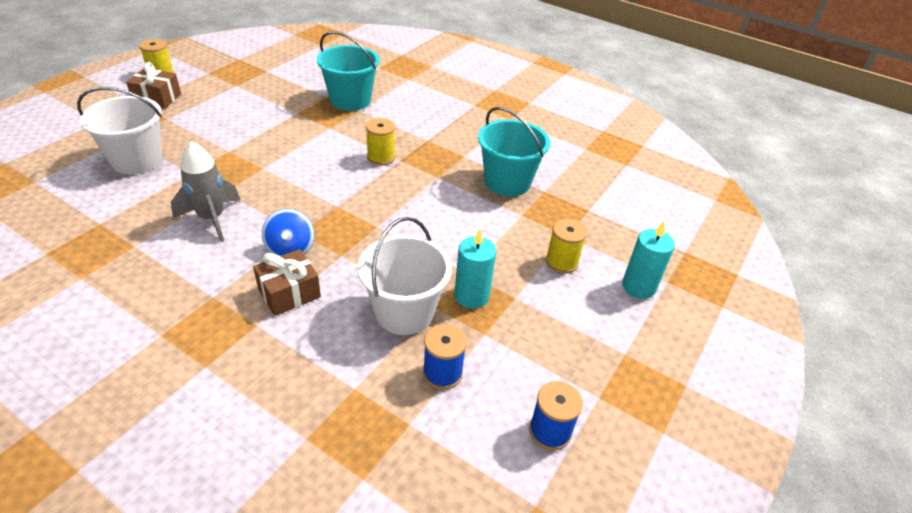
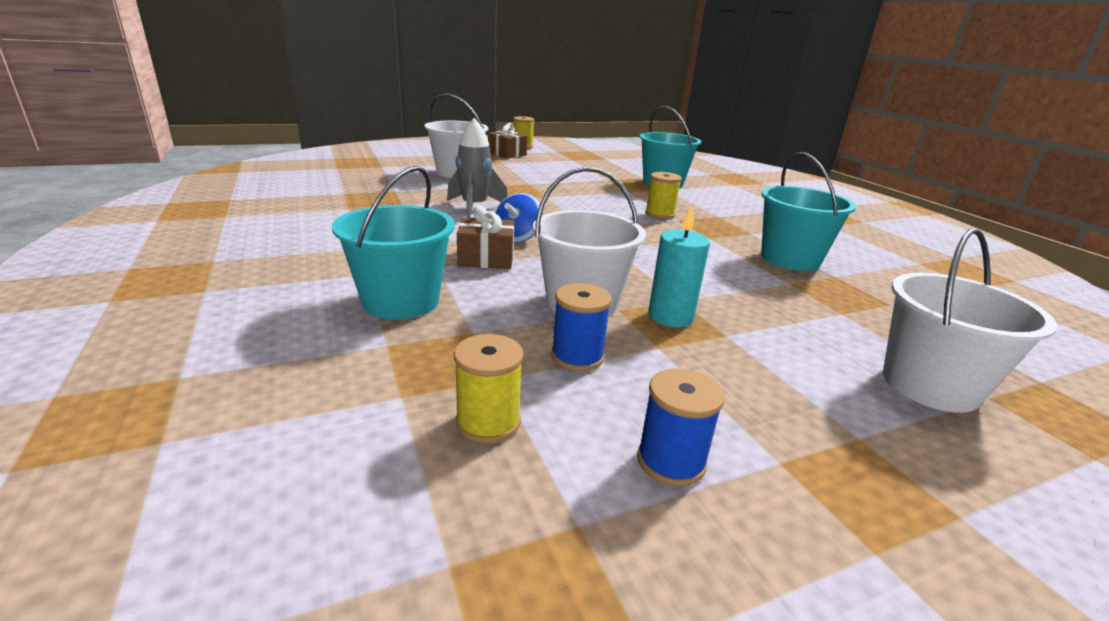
camera: 35 degrees right, 15 degrees down
yellow spool [545,219,587,274] -> yellow spool moved to [454,334,523,443]
turquoise candle [622,222,675,299] -> white bucket [883,228,1057,413]
none -> turquoise bucket [332,166,455,320]

